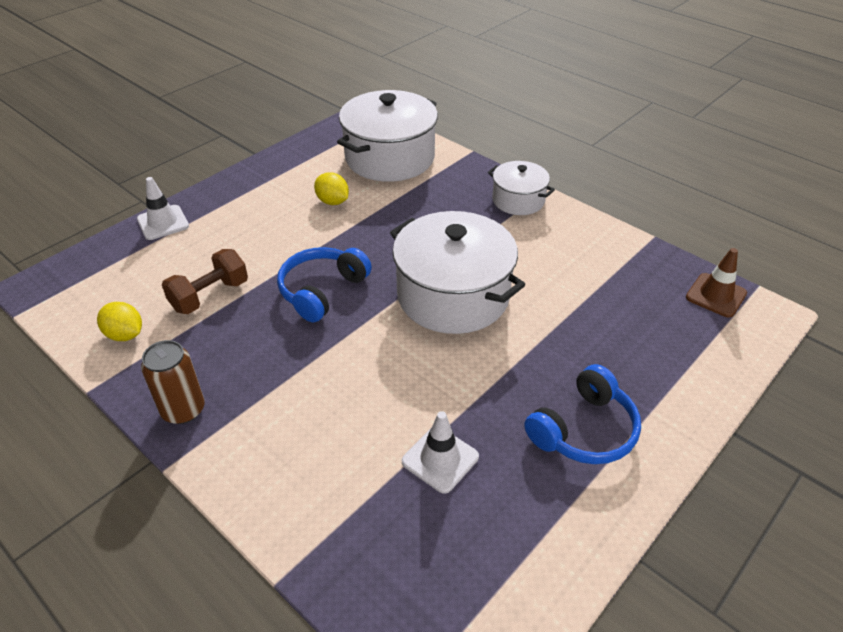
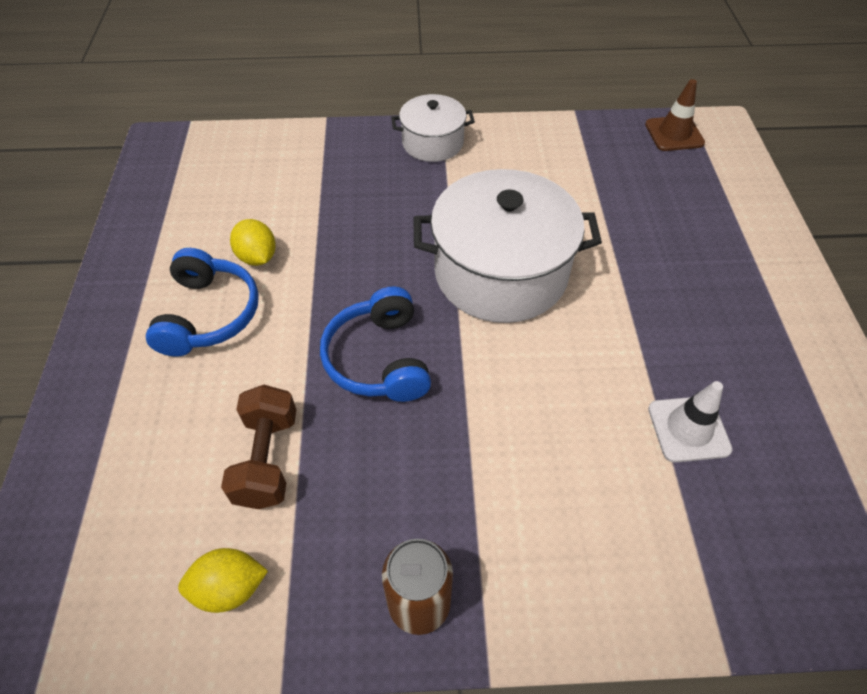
camera: 45 degrees left, 10 degrees up
white traffic cone [137,177,189,240] -> none
yellow lemon [314,172,349,205] -> yellow lemon turned 60 degrees clockwise [230,219,276,266]
white pot [337,90,438,182] -> none
blue headphones [524,364,641,464] -> blue headphones moved to [146,248,259,357]

